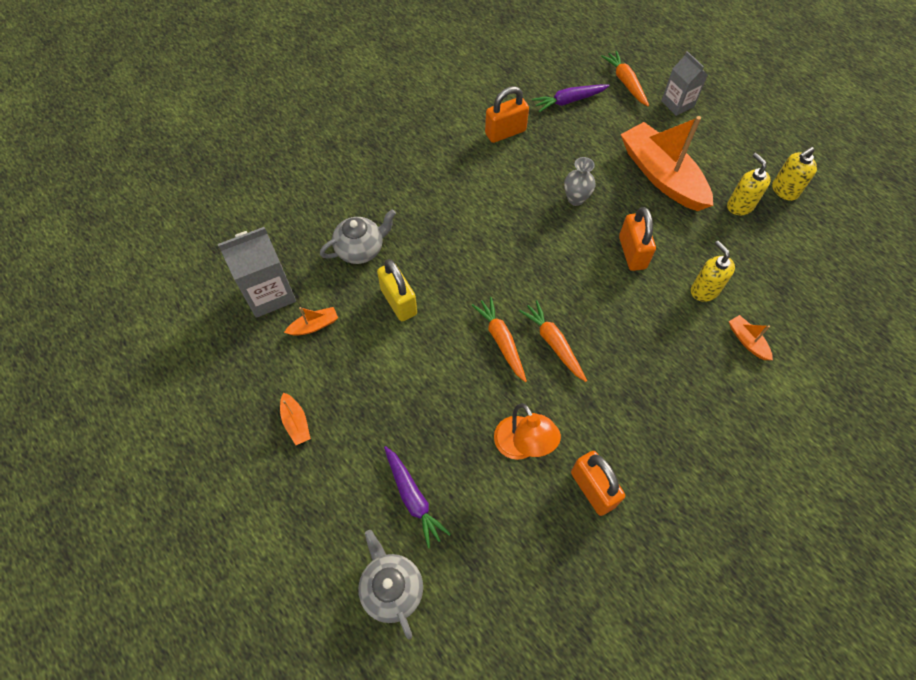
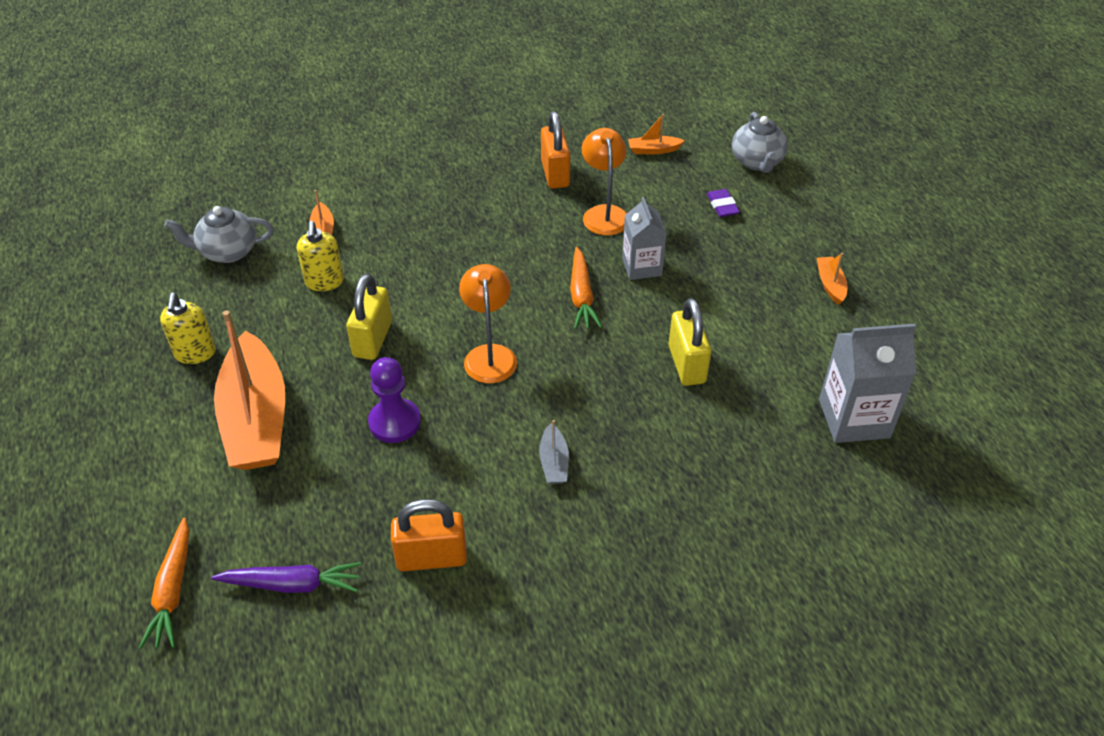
camera: 160 degrees left, 15 degrees down
orange boat [284,307,338,336] -> orange boat moved to [628,114,685,154]
grey teapot [320,209,396,264] -> grey teapot moved to [165,206,273,263]
purple carrot [384,446,451,549] -> purple eraser [707,189,740,217]
orange carrot [519,300,587,382] -> none
grey vase [564,157,596,206] -> purple pawn [368,357,421,443]
orange padlock [619,207,656,271] -> yellow padlock [346,273,392,360]
grey carton [661,51,708,116] -> grey carton moved to [622,197,667,280]
yellow soap dispenser [772,147,817,201] -> none
none -> orange lamp [459,264,517,383]
none -> grey boat [539,420,569,484]

